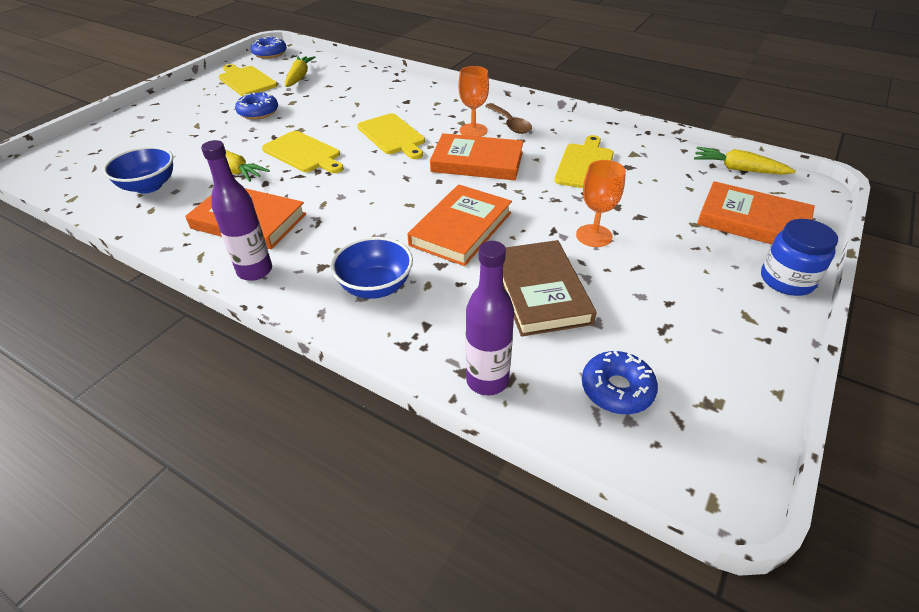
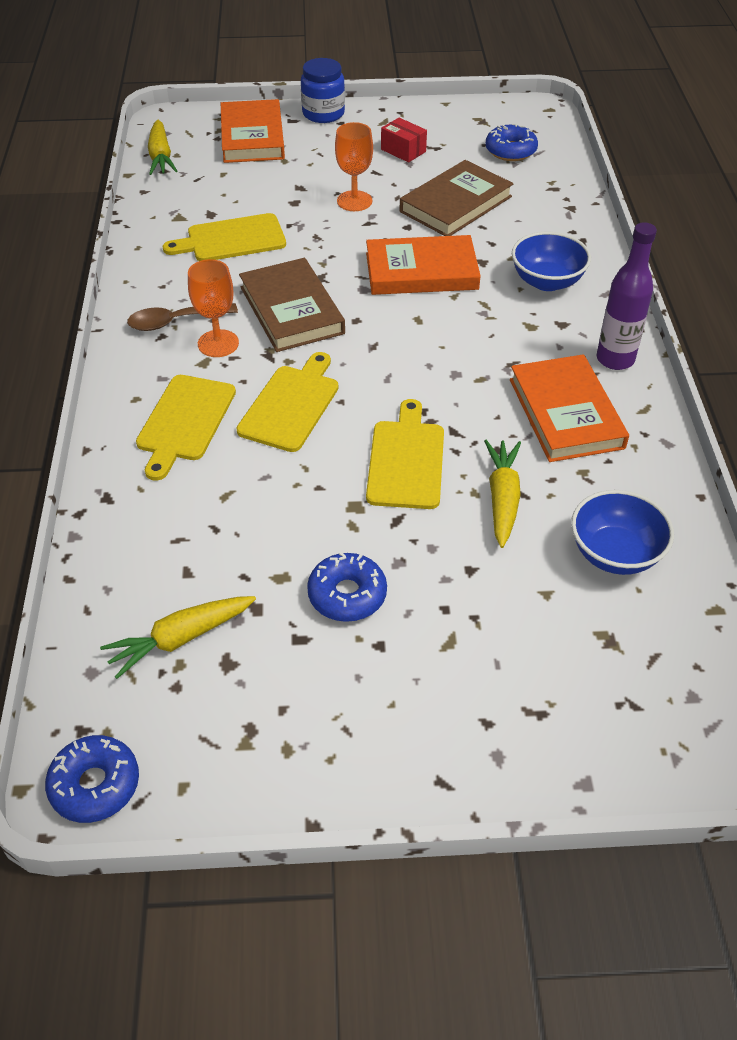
camera: 125 degrees left, 5 degrees up
yellow cutting board [219,64,277,96] -> yellow cutting board moved to [136,375,236,481]
orange book [430,133,524,180] -> brown book [239,258,345,352]
purple bottle [466,241,514,396] -> none
brown spoon [485,103,532,134] -> brown spoon turned 135 degrees counterclockwise [127,303,238,331]
none -> red box [381,118,427,162]

